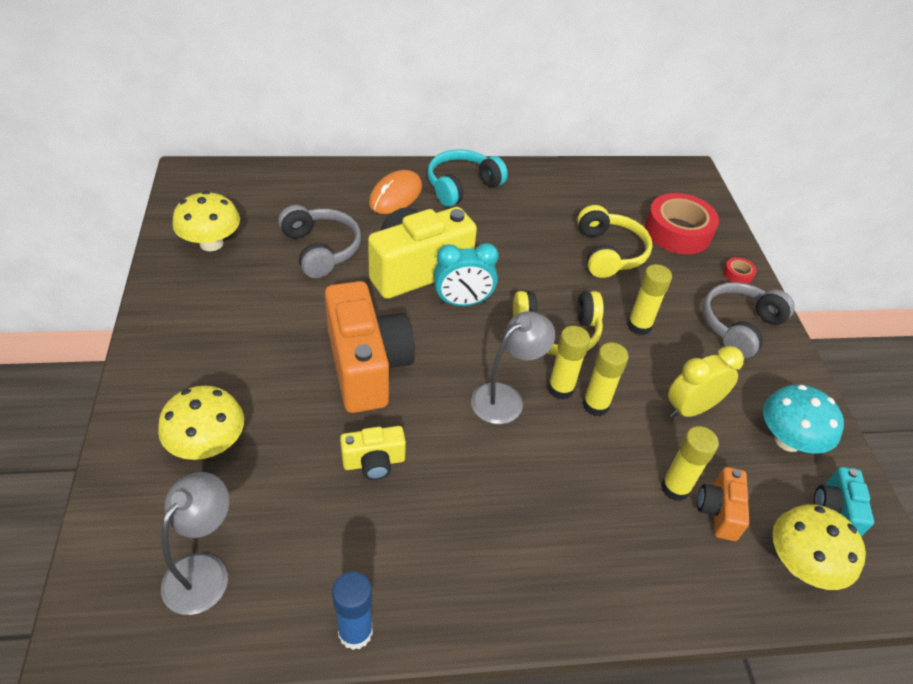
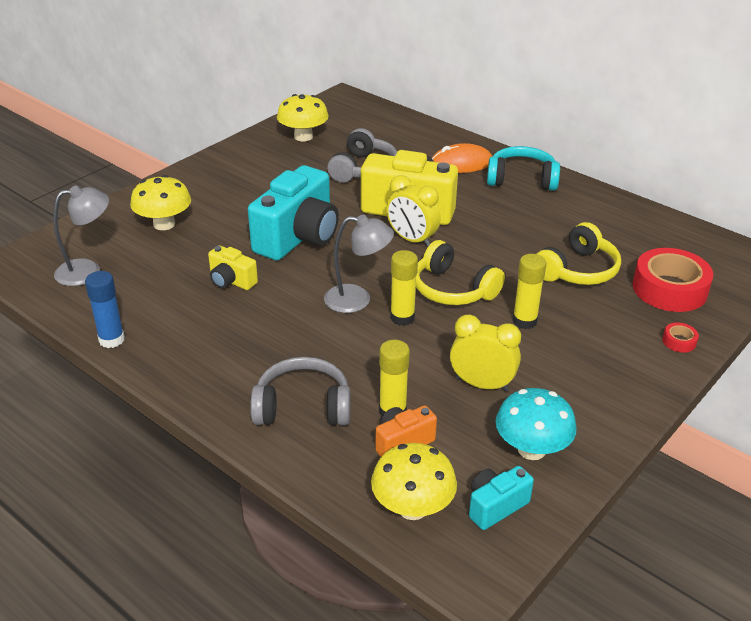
camera: 50 degrees right, 10 degrees down
orange camera [325,281,415,413] -> turquoise camera [248,165,339,260]
turquoise clock [433,243,499,306] -> yellow clock [386,175,441,247]
yellow glue stick [583,342,629,416] -> none
grey headphones [702,282,795,359] -> grey headphones moved to [250,357,350,426]

